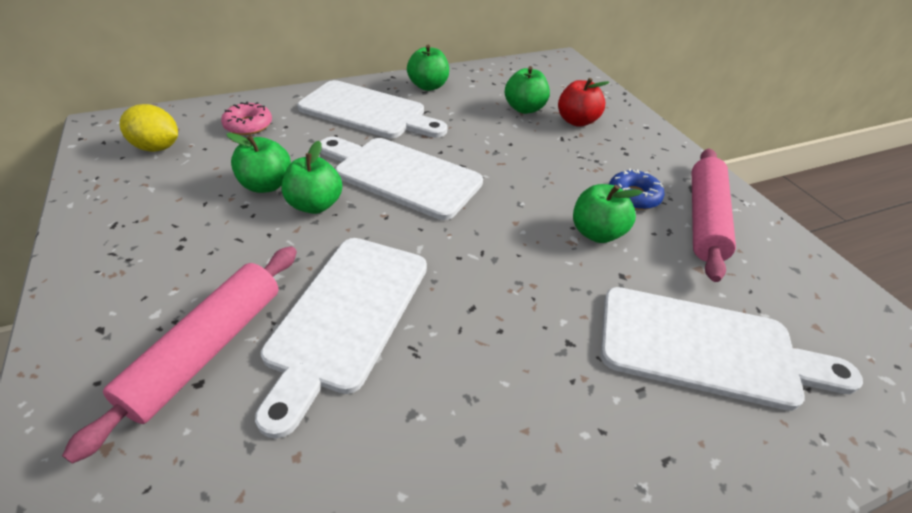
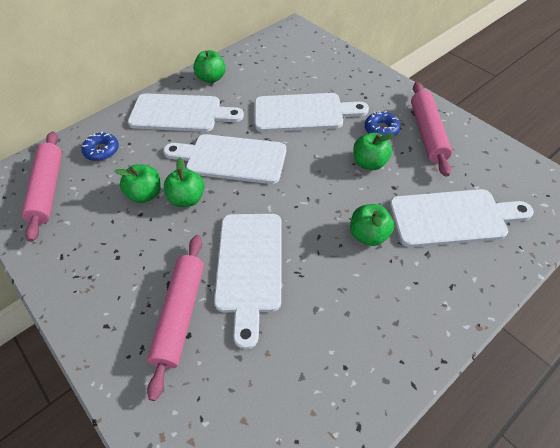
camera: 15 degrees left, 10 degrees up
yellow lemon [120,104,178,152] -> pink rolling pin [21,132,62,242]
pink donut [221,102,272,135] -> blue donut [82,132,119,161]
green apple [505,66,550,114] -> green apple moved to [350,204,394,246]
red apple [558,78,610,127] -> none
none -> white cutting board [255,93,369,132]

